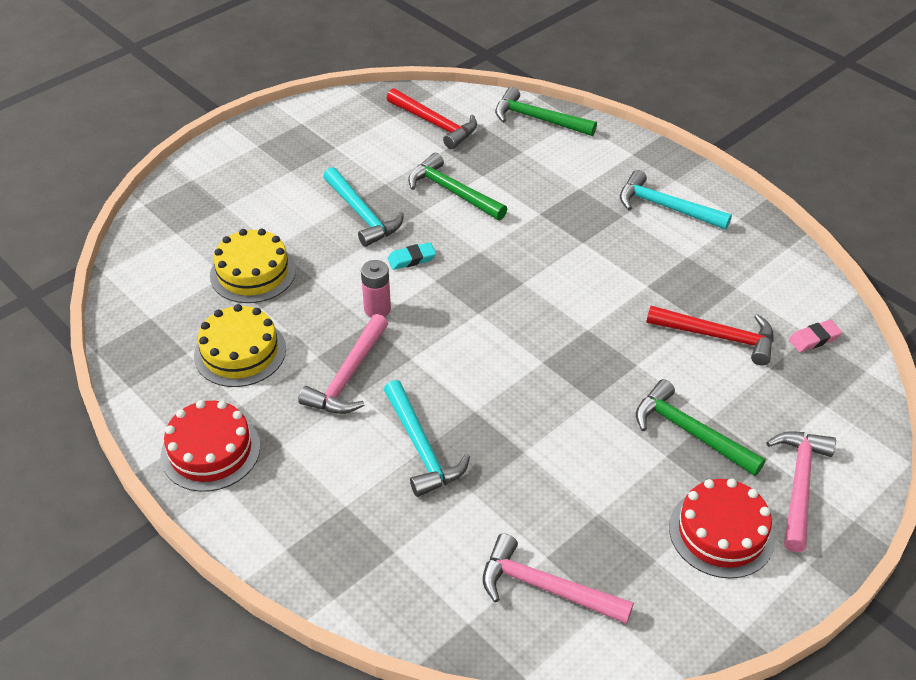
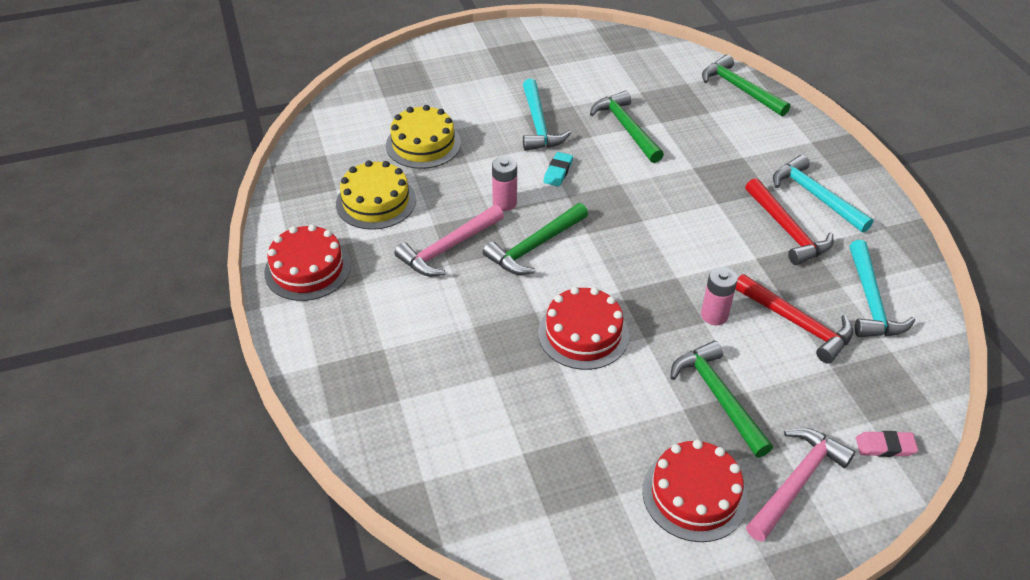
camera: 25 degrees right, 0 degrees up
turquoise hammer [384,380,470,497] -> turquoise hammer moved to [849,240,915,337]
red hammer [387,88,477,149] -> red hammer moved to [745,178,834,265]
turquoise eraser [387,242,436,270] -> turquoise eraser turned 75 degrees counterclockwise [543,152,573,187]
pink hammer [483,533,634,624] -> none
pink eraser [789,320,842,352] -> pink eraser moved to [856,431,918,457]
none -> green hammer [483,203,588,275]
none -> red cake [538,287,629,370]
none -> pink battery [701,267,737,325]

